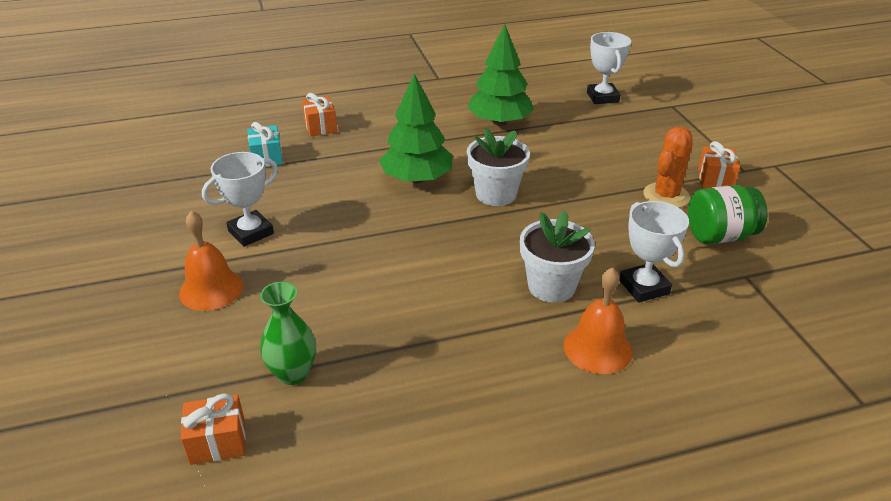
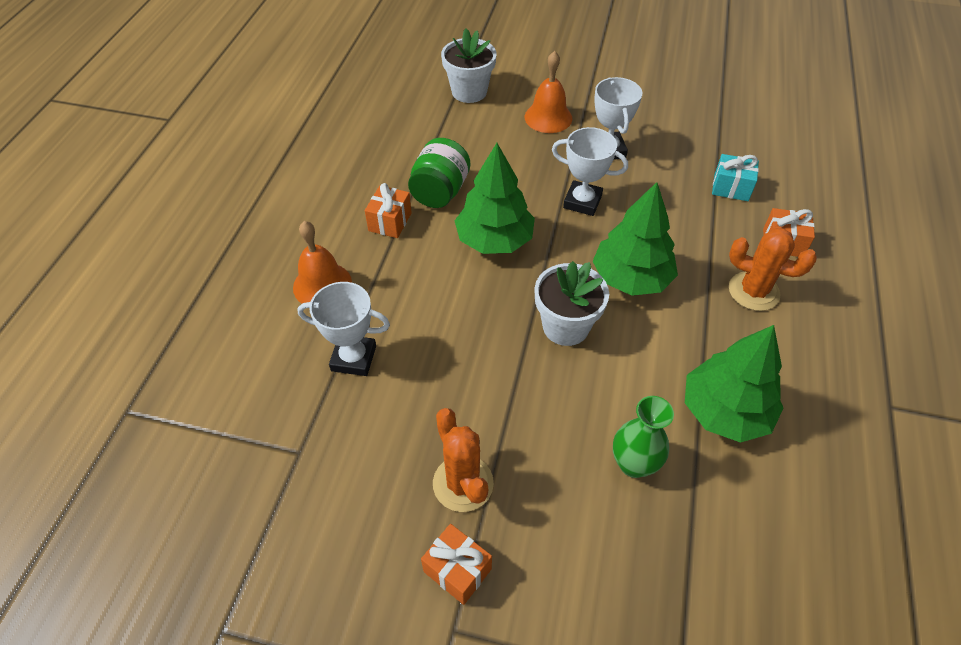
camera: 120 degrees right, 15 degrees up
orange gift [181,393,246,465] -> orange gift moved to [365,183,412,238]
green vase [260,282,316,385] -> green vase moved to [613,396,674,478]
white flower pot [520,211,595,303] -> white flower pot moved to [441,29,497,103]
white trophy [587,32,631,104] -> white trophy moved to [552,127,628,216]
green jar [688,185,767,244] -> green jar moved to [408,138,470,208]
none -> green tree [455,143,535,254]
none -> orange cactus [729,228,817,311]

